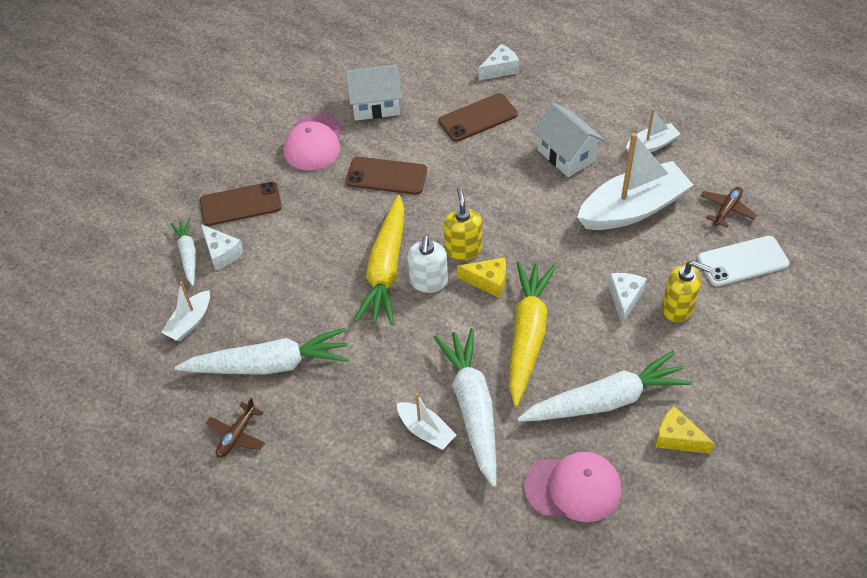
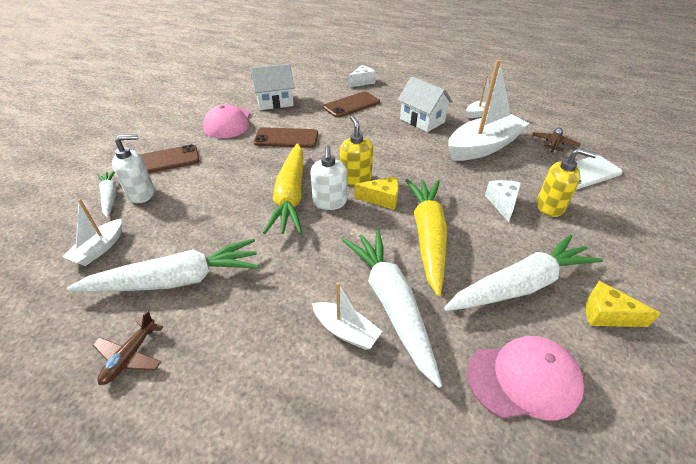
camera: 10 degrees left, 10 degrees down
white cheese [201,224,244,271] -> white soap dispenser [112,134,155,203]

